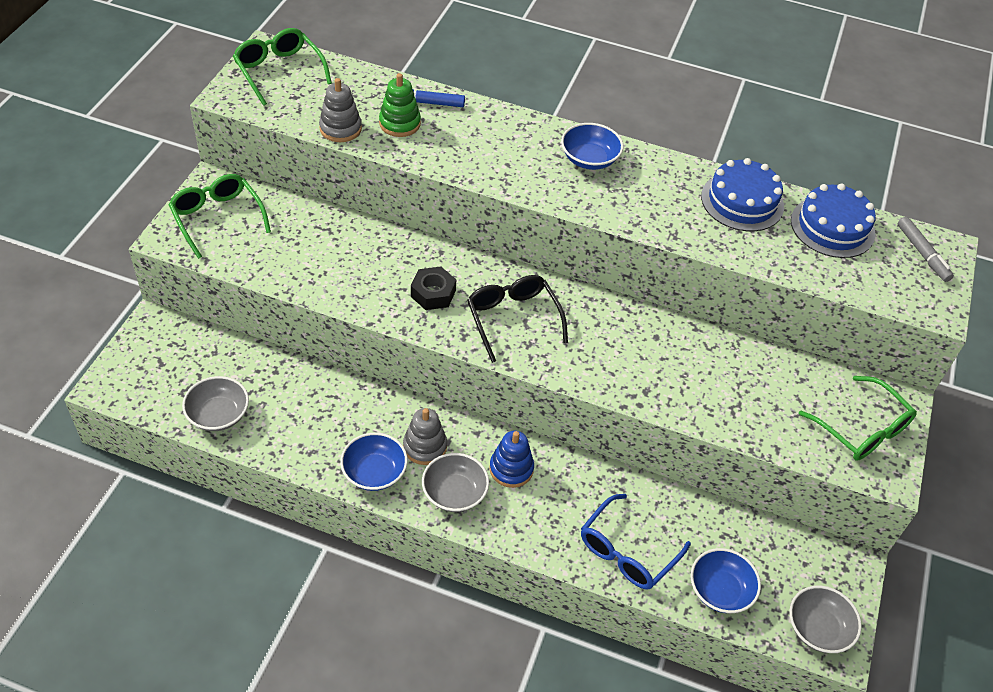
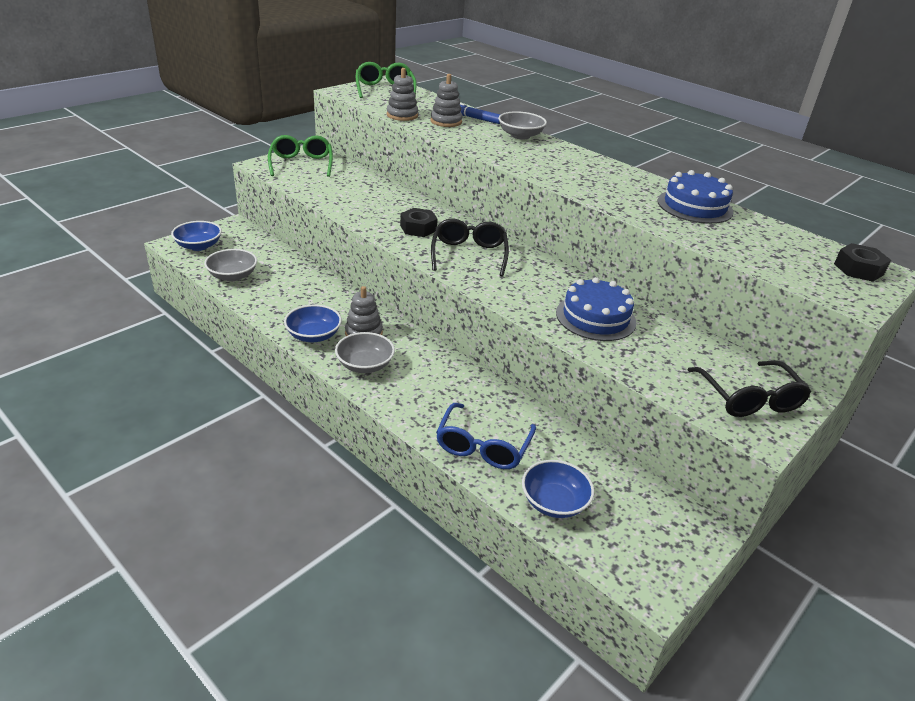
camera: 25 degrees right, 15 degrees down
green stacking toy [379,73,421,137] -> grey stacking toy [431,74,463,127]
blue stacking toy [489,431,534,488] -> none
blue bowl [561,123,623,170] -> blue bowl moved to [171,221,222,251]
blue glasses [581,494,691,590] -> blue glasses turned 45 degrees counterclockwise [436,403,536,469]
grey bowl [789,586,862,653] -> grey bowl moved to [498,111,547,140]
blue cake [791,183,876,258] -> blue cake moved to [556,277,636,341]
green glasses [799,376,917,460] -> black glasses [688,361,811,417]
grey marker [898,217,954,282] -> black nut [834,243,891,282]

